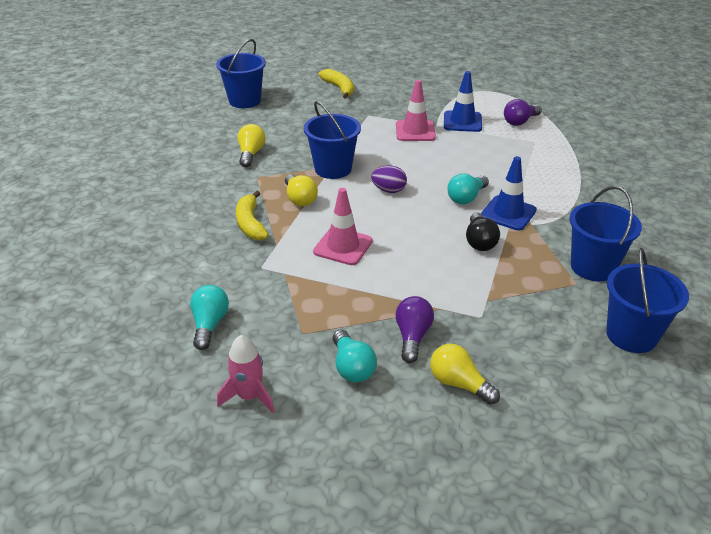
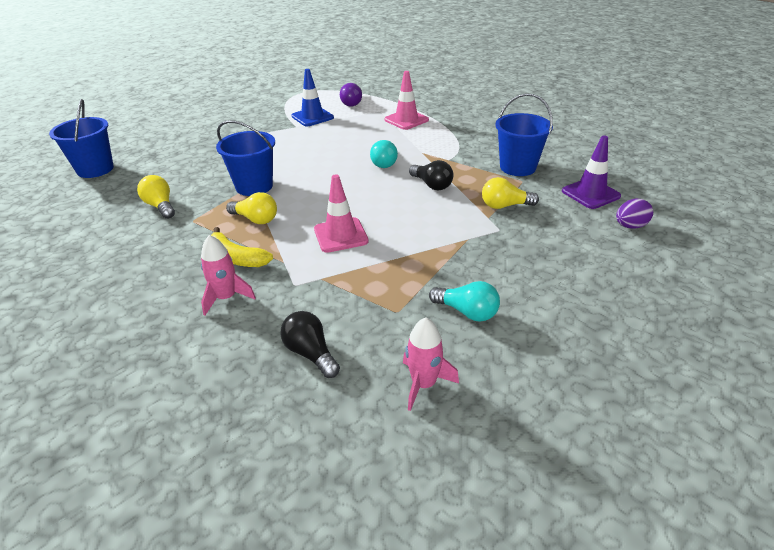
camera: 40 degrees left, 0 degrees up
turquoise light bulb [190,285,229,350] -> black light bulb [280,311,340,378]
yellow banana [319,69,354,99] -> none
purple egg [371,166,407,193] -> purple egg moved to [616,199,653,229]
purple light bulb [395,296,434,363] -> none
pink traffic cone [396,80,436,141] -> pink traffic cone moved to [384,71,429,130]
yellow light bulb [430,344,500,405] -> yellow light bulb moved to [482,177,539,209]
blue traffic cone [481,156,537,231] -> none
blue bucket [606,248,689,353] -> purple traffic cone [562,135,621,209]
none -> pink rocket [201,235,256,315]

